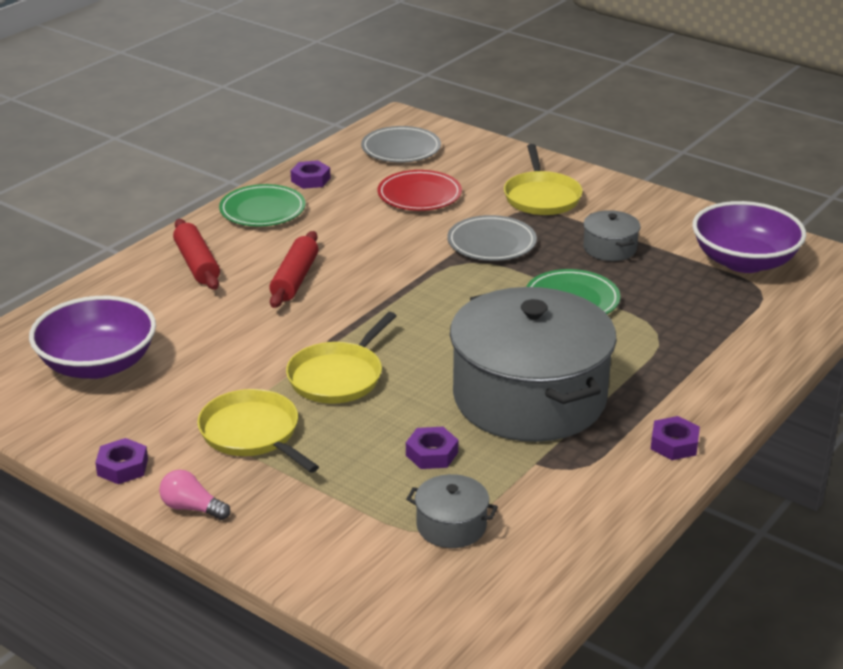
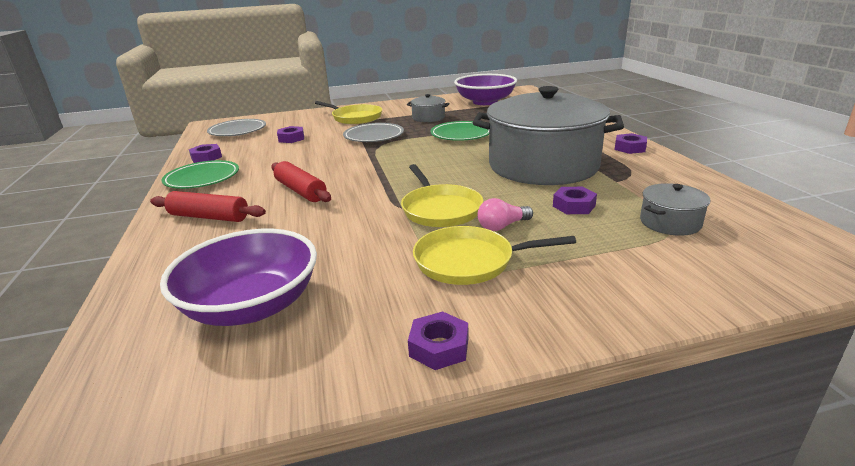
camera: 50 degrees left, 5 degrees down
pink light bulb [159,469,230,520] -> pink light bulb moved to [477,198,533,231]
red plate [378,170,462,211] -> purple nut [277,126,304,143]

